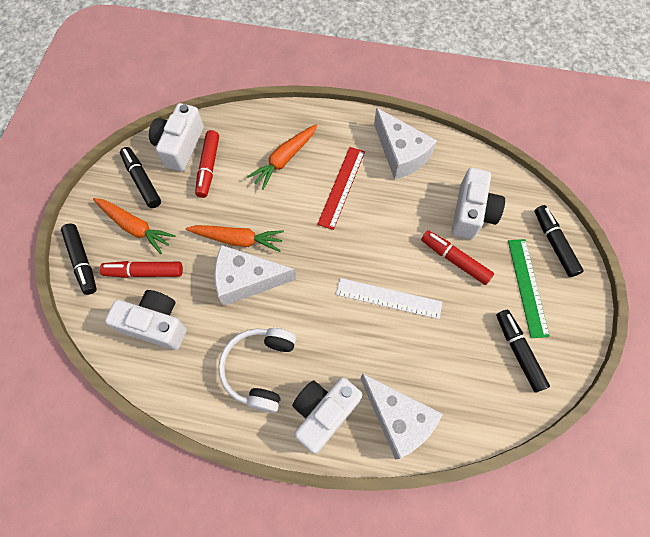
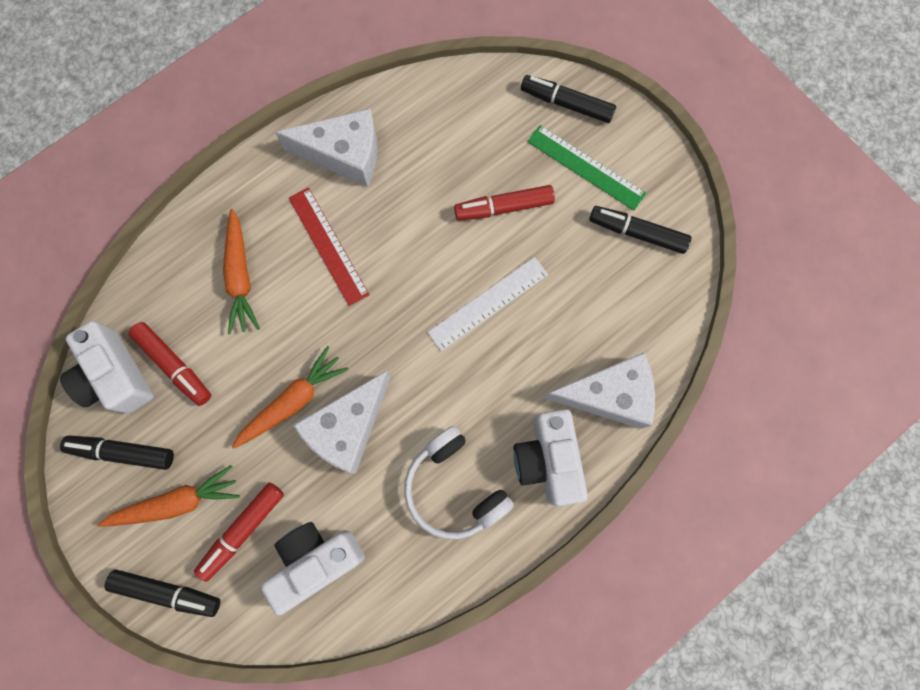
camera: 50 degrees left, 10 degrees up
white camera [452,168,505,239] -> none

